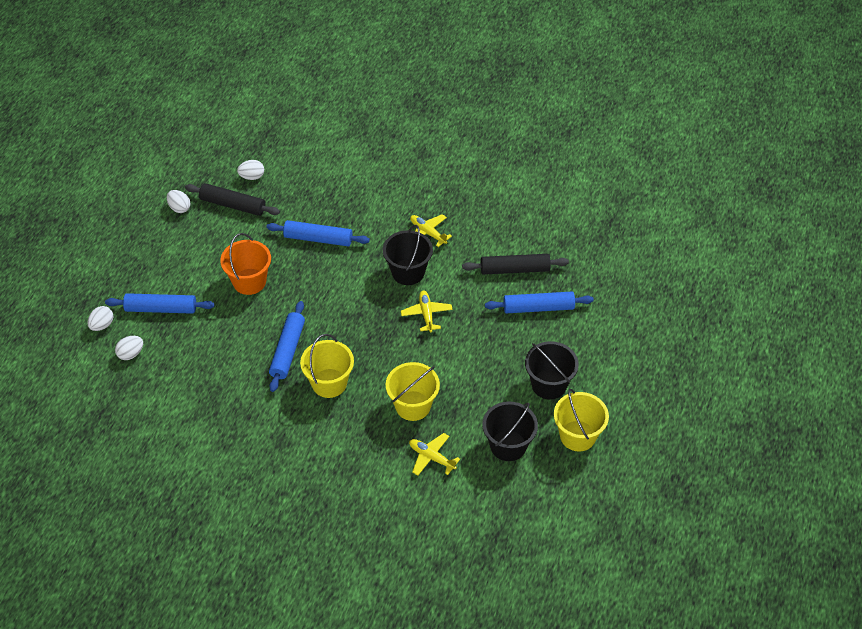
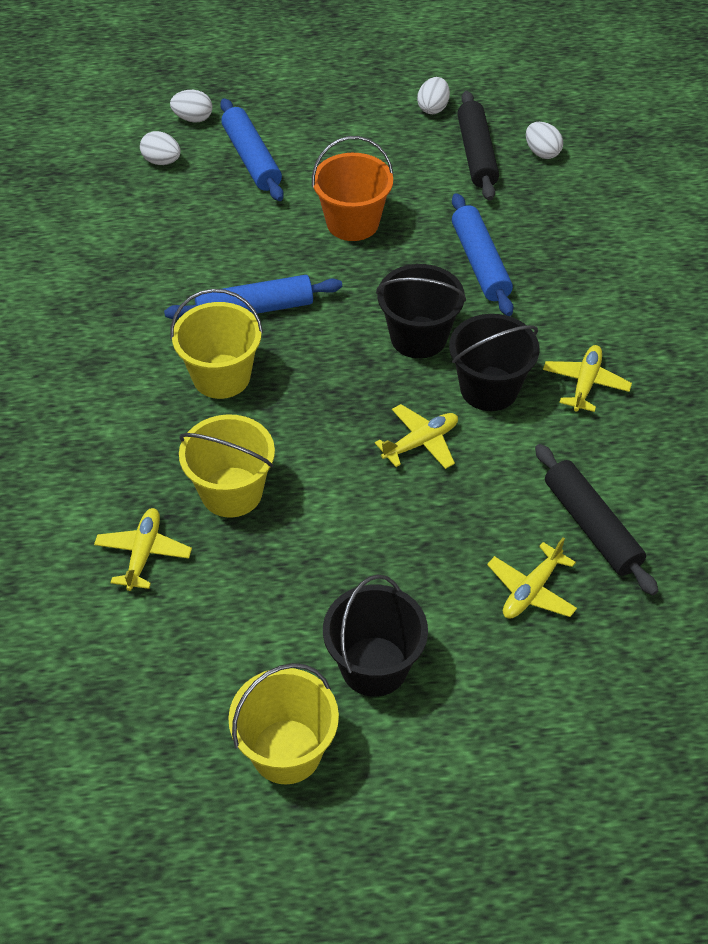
camera: 65 degrees right, 0 degrees up
black bucket [482,401,538,461] -> black bucket moved to [376,264,466,359]
blue rolling pin [485,292,594,313] -> yellow plane [487,537,577,619]

